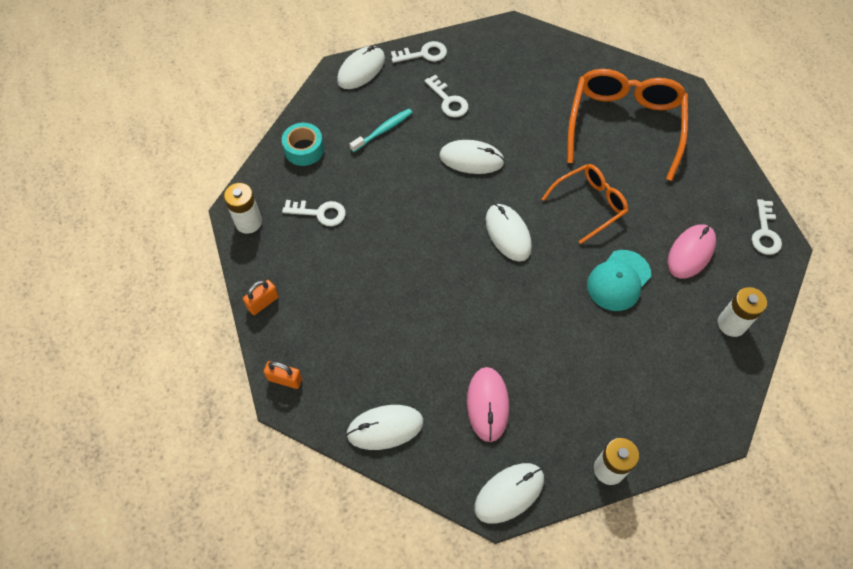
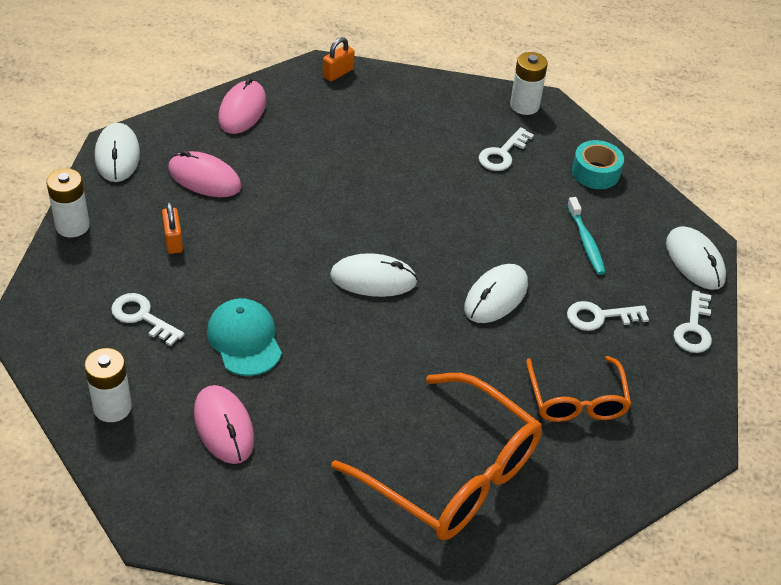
camera: 115 degrees right, 15 degrees down
orange padlock [243,280,279,315] -> orange padlock moved to [162,202,183,254]
white mouse [346,405,423,450] -> pink mouse [218,78,266,134]
orange glasses [542,164,628,244] -> orange glasses moved to [526,356,631,422]
white key [752,199,782,255] -> white key moved to [111,293,185,346]

